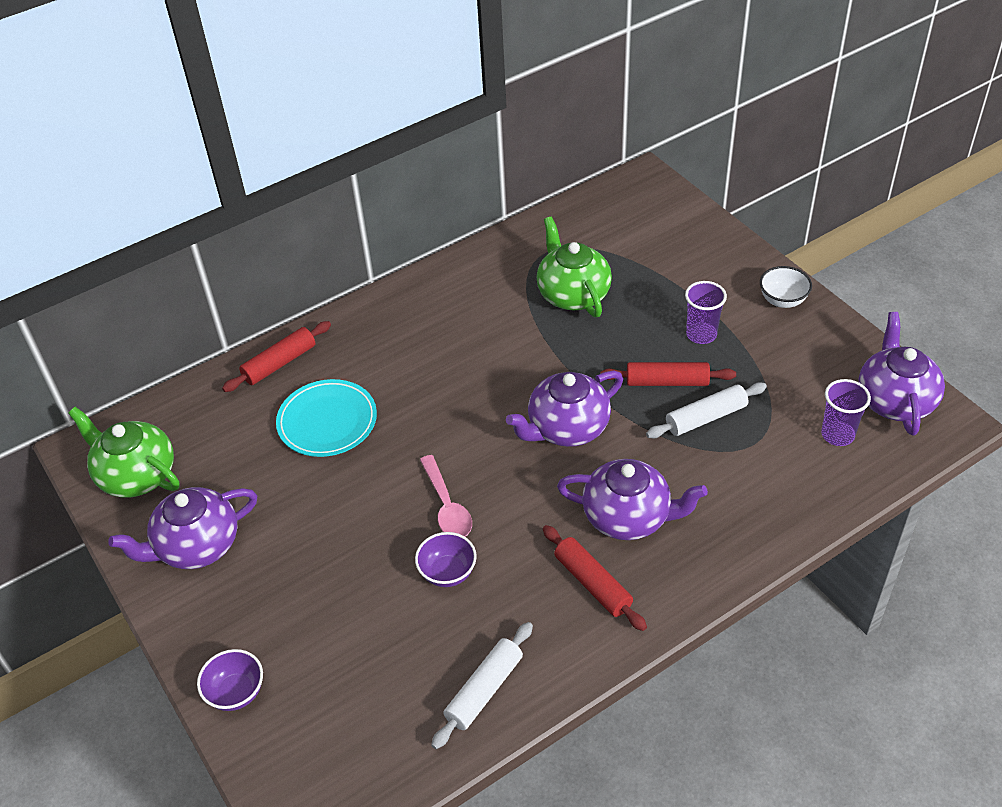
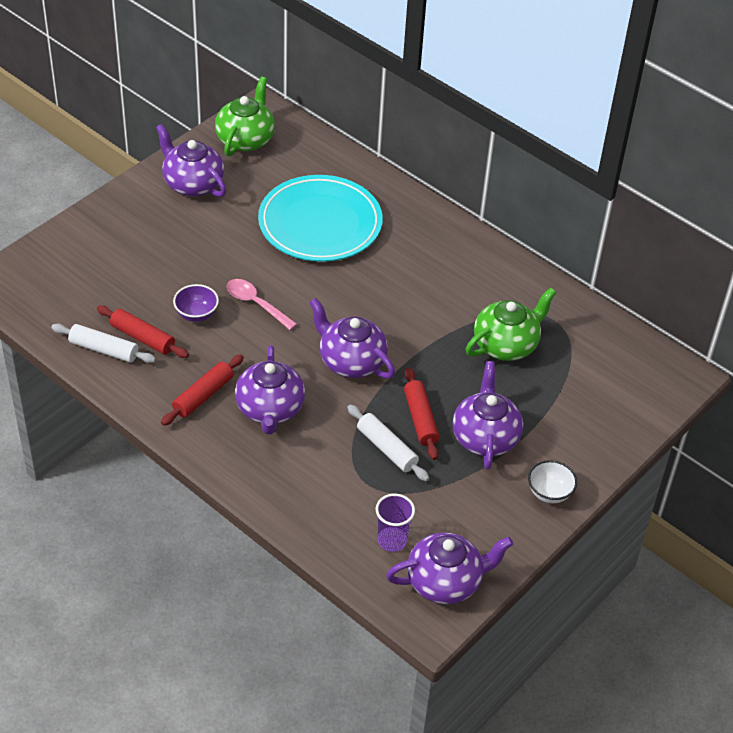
camera: 70 degrees right, 0 degrees up
purple bowl [197,649,263,711] -> none
red rolling pin [222,321,331,392] -> red rolling pin moved to [97,305,189,358]
turquoise plate [276,379,377,457] -> turquoise plate [258,175,383,262], size x1.59
pink spoon [420,455,472,537] -> pink spoon turned 75 degrees clockwise [227,279,297,330]
purple cup [685,281,727,344] -> purple teapot [452,361,523,470]

